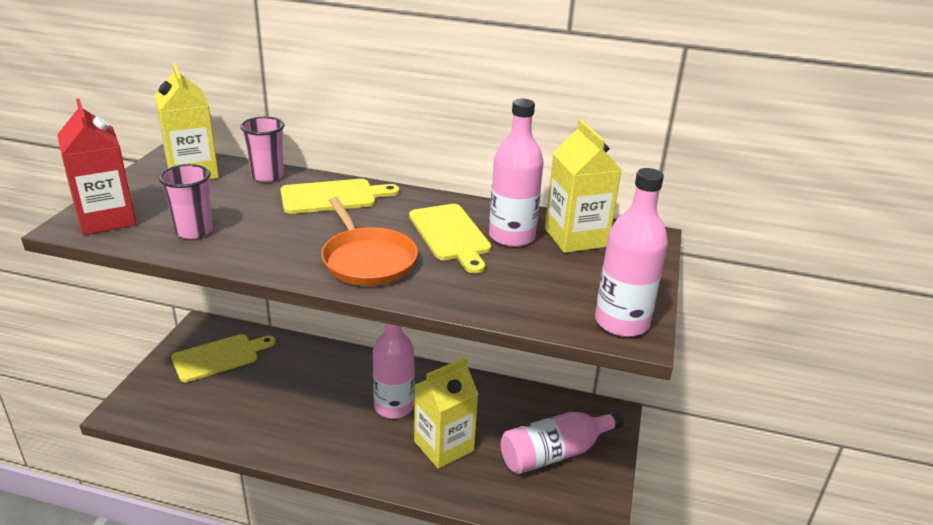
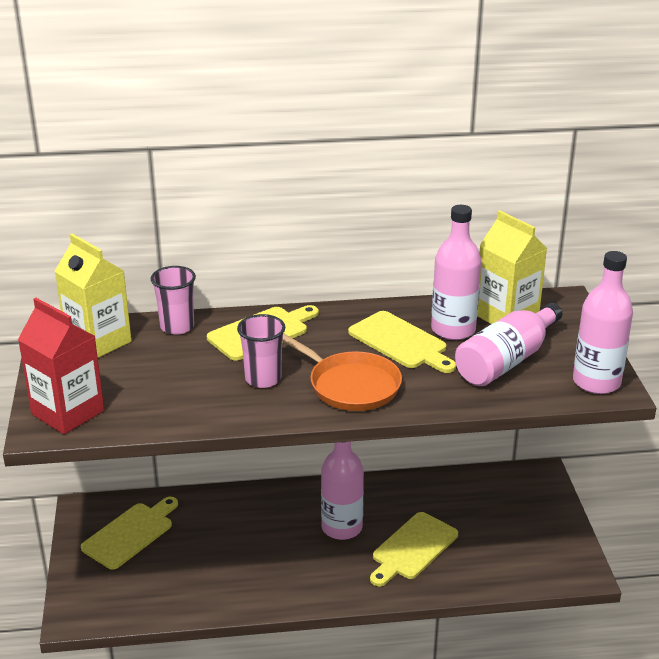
camera: 20 degrees left, 0 degrees up
pink cup [159,164,213,239] -> pink cup moved to [237,314,285,388]
yellow carton [414,357,478,469] -> yellow cutting board [370,512,458,586]
pink bottle [501,410,624,474] -> pink bottle moved to [455,303,563,386]

